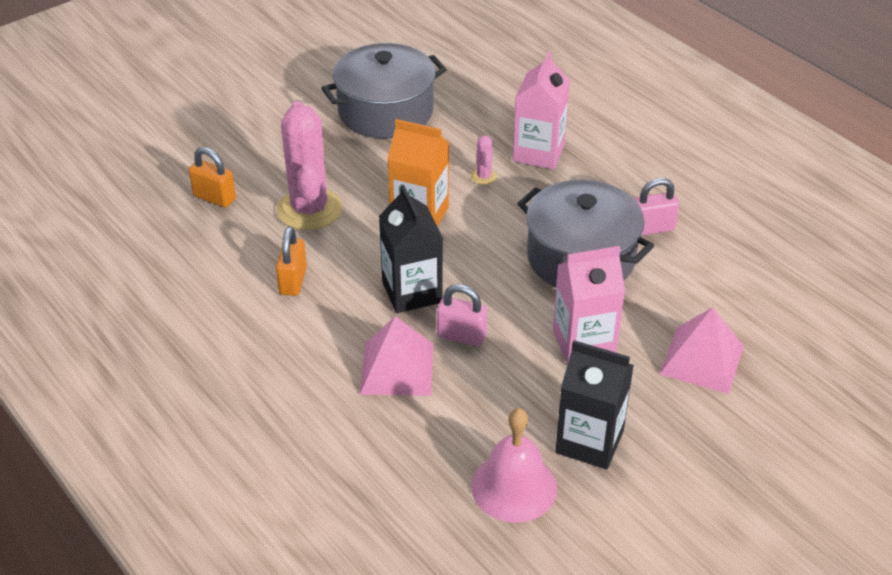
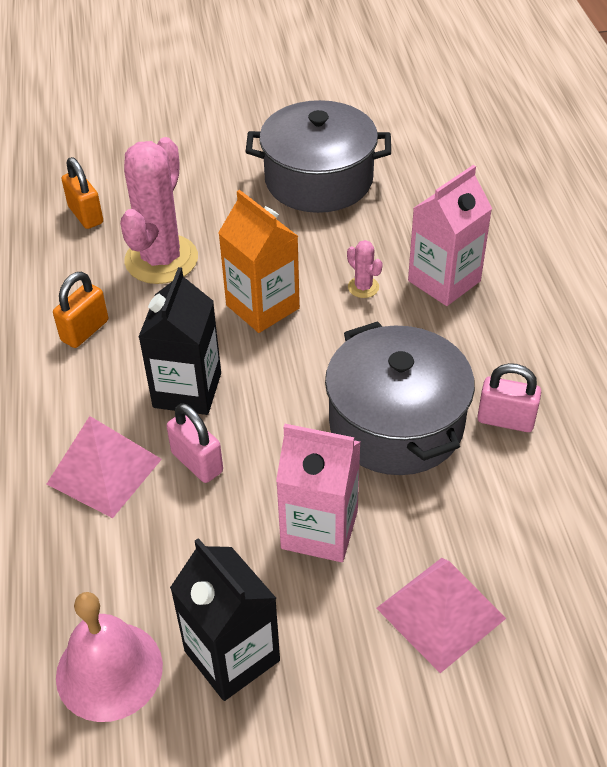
camera: 30 degrees right, 5 degrees up
pink cactus [471,135,497,185] -> pink cactus turned 60 degrees counterclockwise [347,240,383,298]

